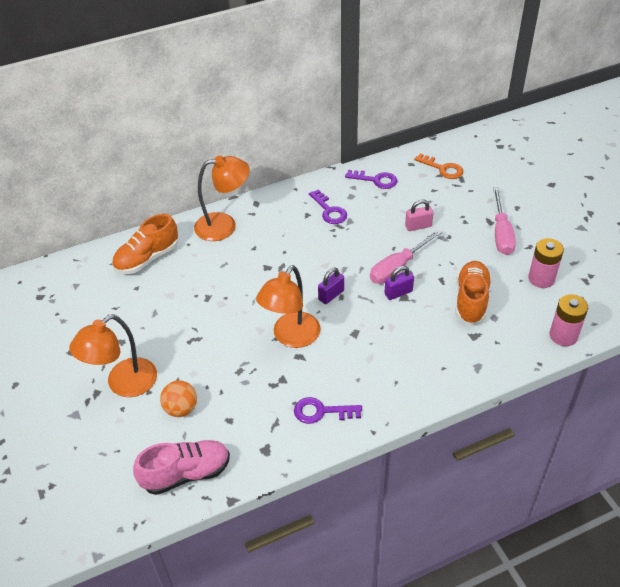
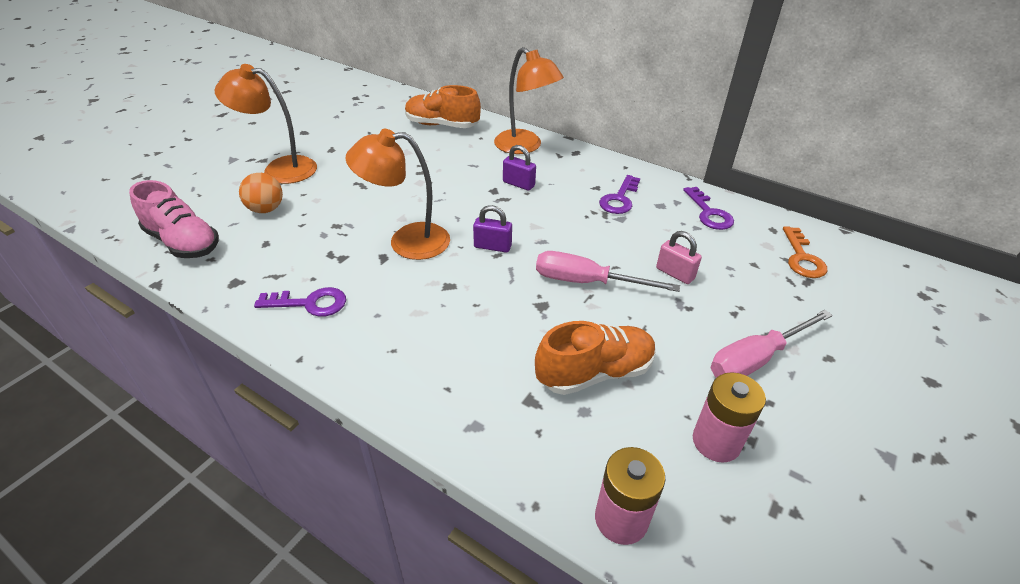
camera: 55 degrees right, 5 degrees down
purple key [294,397,362,424] -> purple key turned 120 degrees clockwise [254,287,346,317]
purple padlock [384,266,414,300] -> purple padlock moved to [503,145,536,191]

